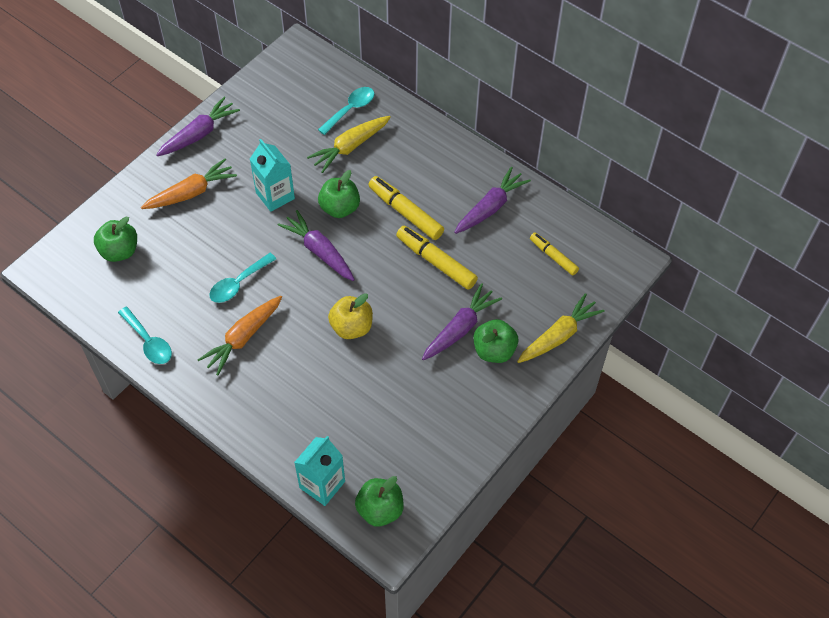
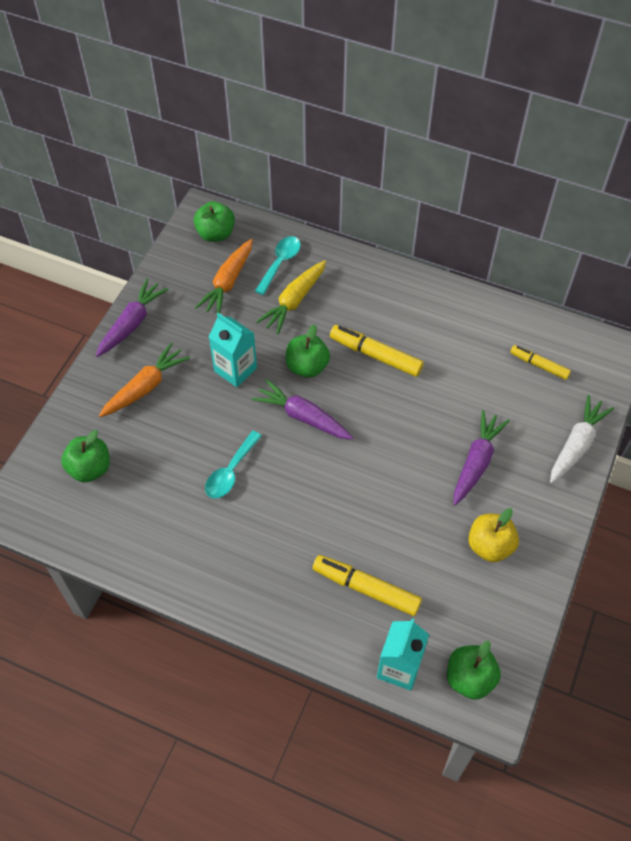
camera: 15 degrees left, 0 degrees up
turquoise spoon [118,307,172,364] -> none
orange carrot [198,296,282,376] -> orange carrot moved to [195,239,253,313]
yellow apple [328,293,373,339] -> yellow apple moved to [468,508,519,562]
yellow marker [396,225,478,290] -> yellow marker moved to [313,555,422,616]
purple carrot [454,167,531,234] -> none
green apple [473,319,518,363] -> green apple moved to [194,201,235,242]
yellow carrot [517,293,605,363] -> white carrot [550,395,614,483]

